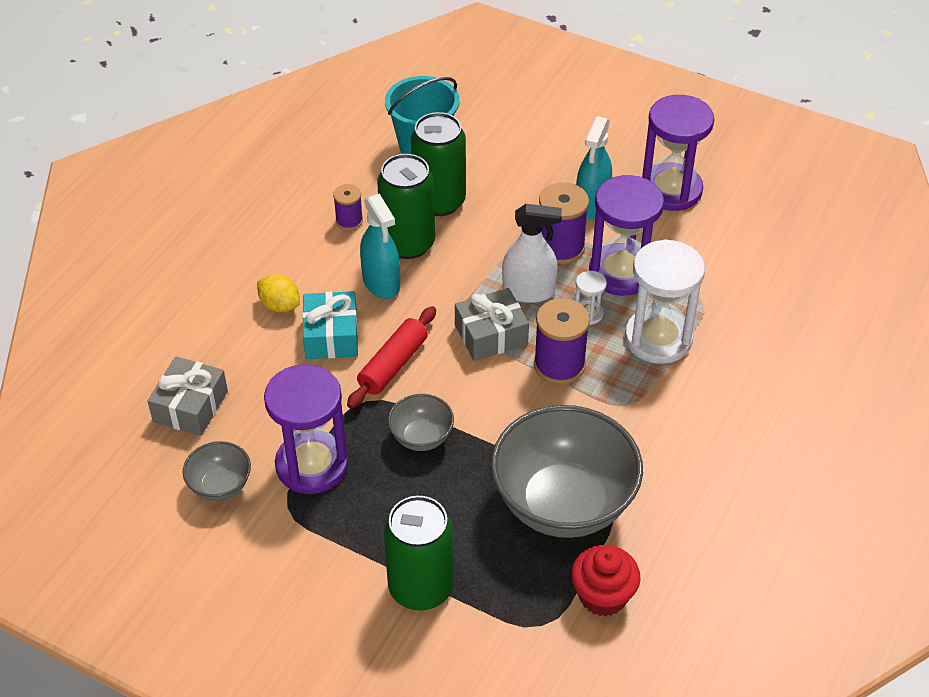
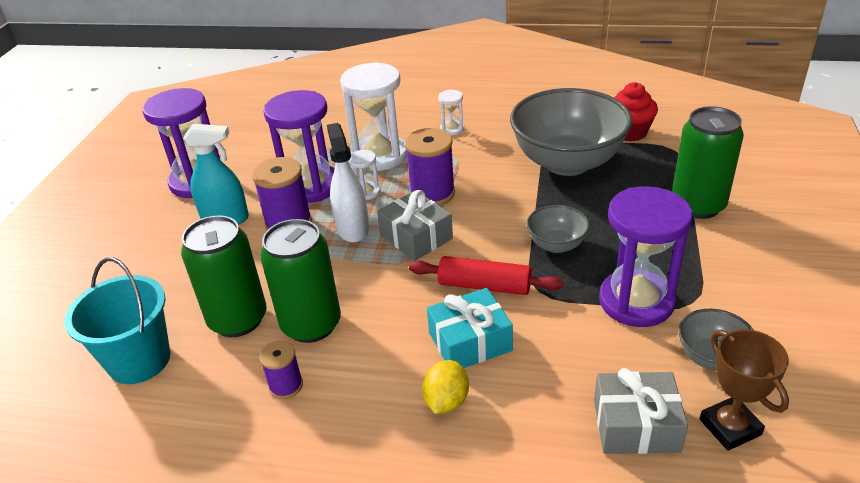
camera: 105 degrees left, 10 degrees down
turquoise spray bottle [360,194,400,299] -> none
none -> white hourglass [438,90,464,135]
none -> brown trophy [700,329,789,451]

